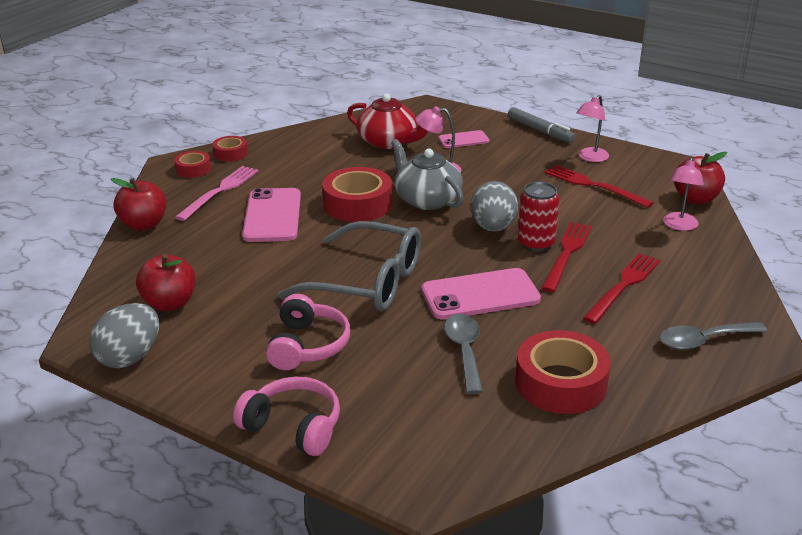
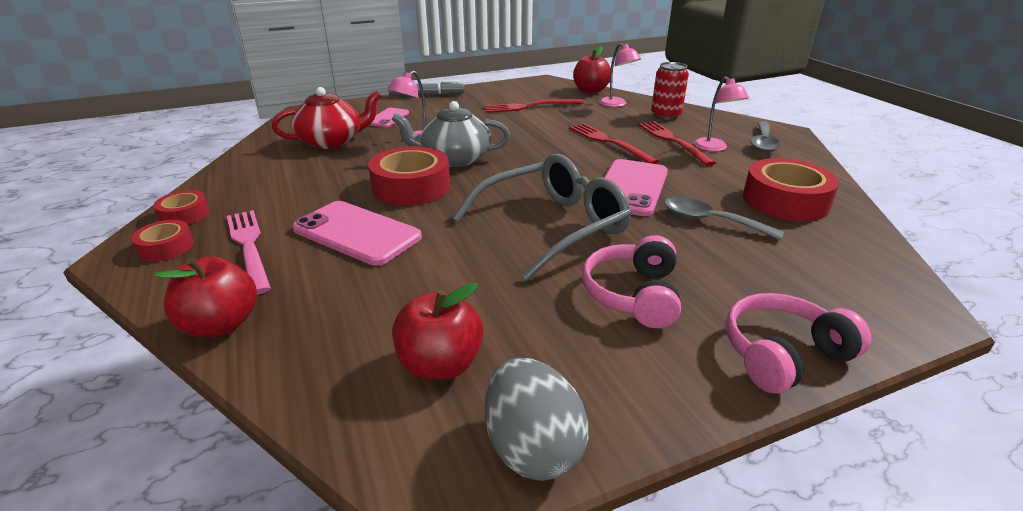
camera: 55 degrees left, 0 degrees up
pink headphones [266,294,350,370] -> pink headphones turned 120 degrees counterclockwise [582,235,681,328]
grey egg [471,181,518,232] -> none
red can [518,182,560,252] -> red can moved to [651,62,689,120]
pink lamp [576,95,609,162] -> pink lamp moved to [694,76,749,151]

